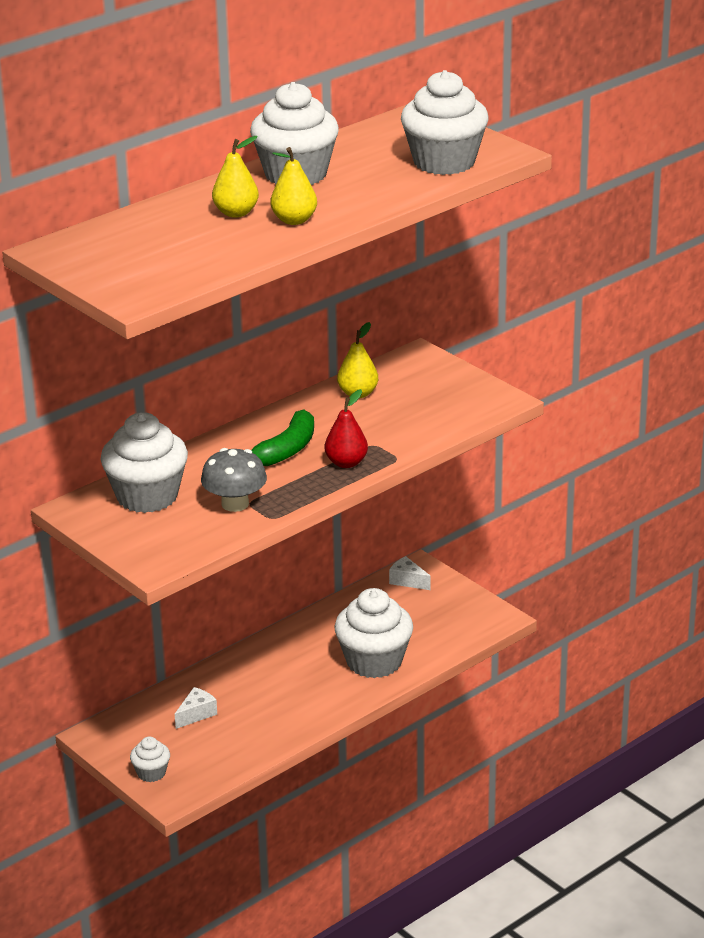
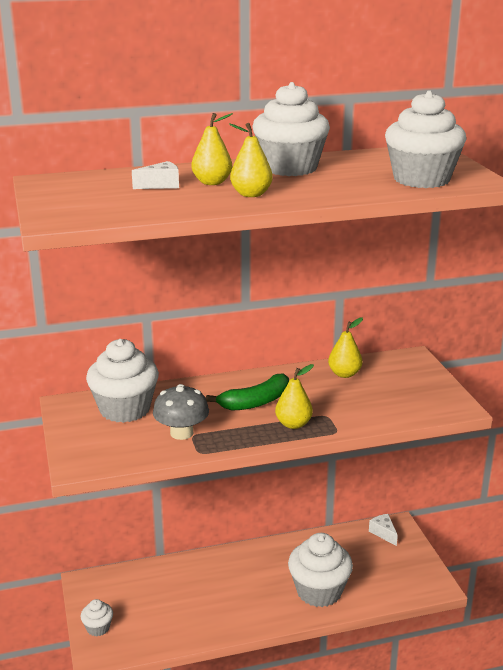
camera: 25 degrees right, 5 degrees down
white cheese [175,687,217,729] -> white cheese moved to [132,161,179,189]
red pear [325,389,368,468] -> yellow pear [275,364,314,429]

